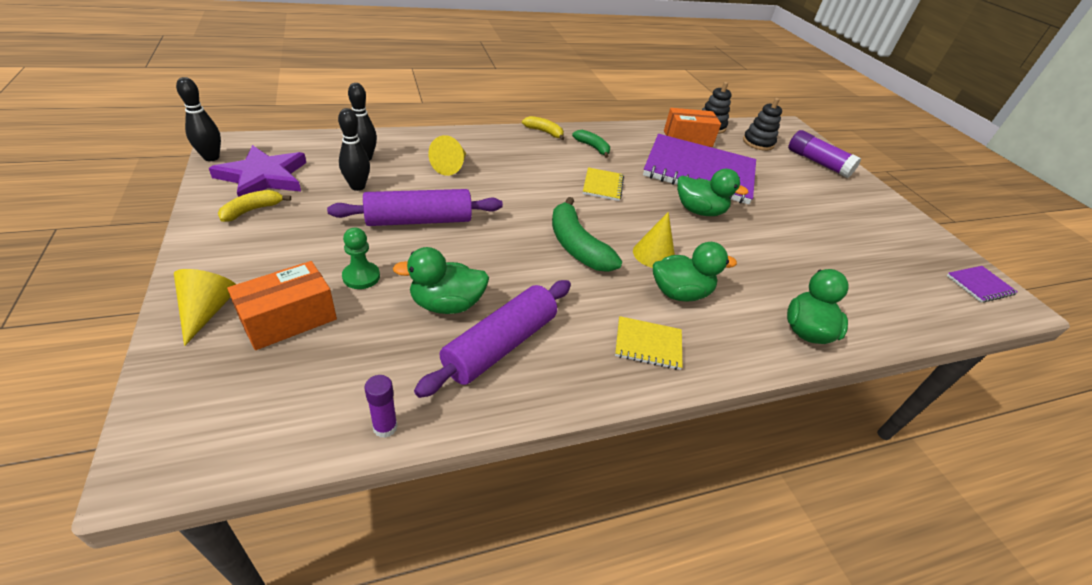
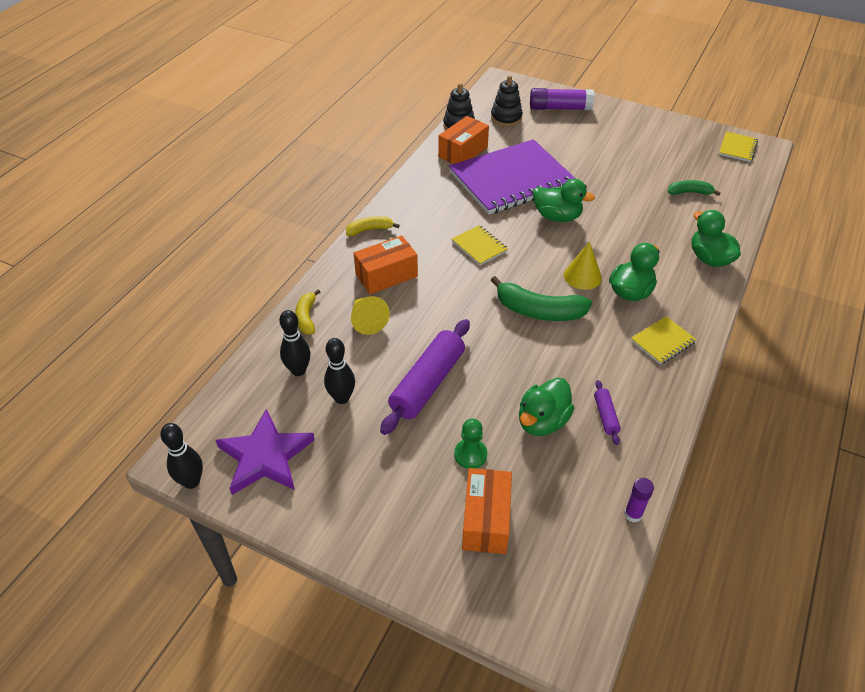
camera: 40 degrees left, 5 degrees up
yellow cone [174,269,236,346] -> none
yellow banana [218,190,291,222] -> yellow banana moved to [295,289,320,334]
purple rolling pin [414,280,571,398] -> purple rolling pin [594,380,621,445], size x0.46
green banana [572,130,610,158] -> green banana moved to [668,180,721,196]
green duck [677,169,749,216] -> green duck turned 45 degrees clockwise [533,179,595,222]
purple notebook [946,266,1018,303] -> yellow notebook [719,132,758,162]
none -> orange box [354,236,418,294]

